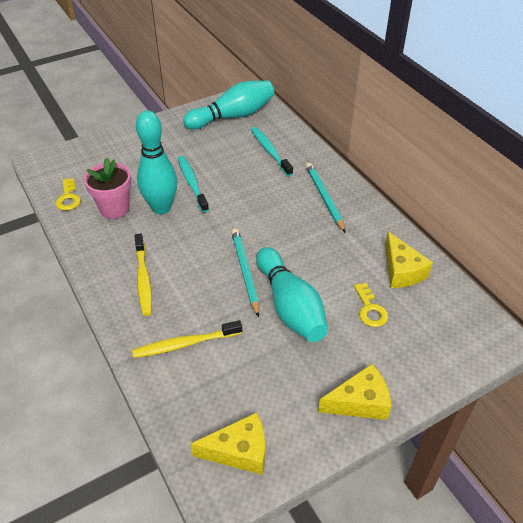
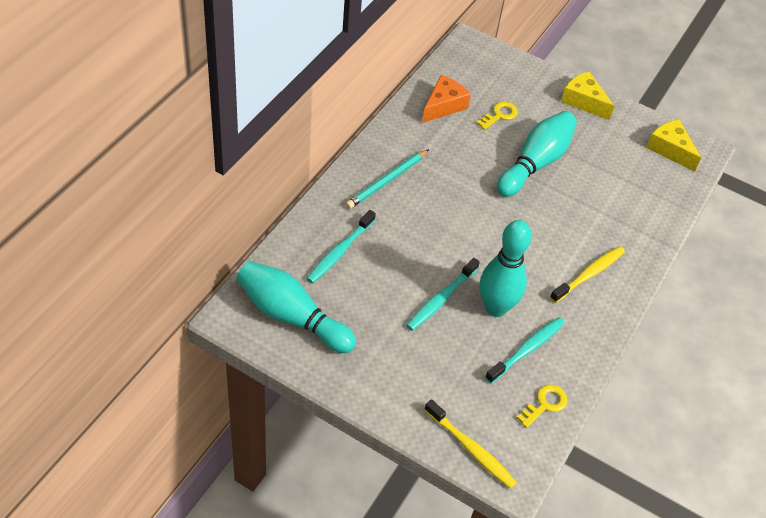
camera: 125 degrees left, 5 degrees up
pink flower pot [84,158,131,219] -> turquoise toothbrush [485,317,565,383]
yellow toothbrush [132,320,242,358] -> yellow toothbrush moved to [425,399,517,489]
turquoise pencil [231,228,259,318] -> none
yellow cheese [385,231,433,288] -> orange cheese [422,75,471,123]

